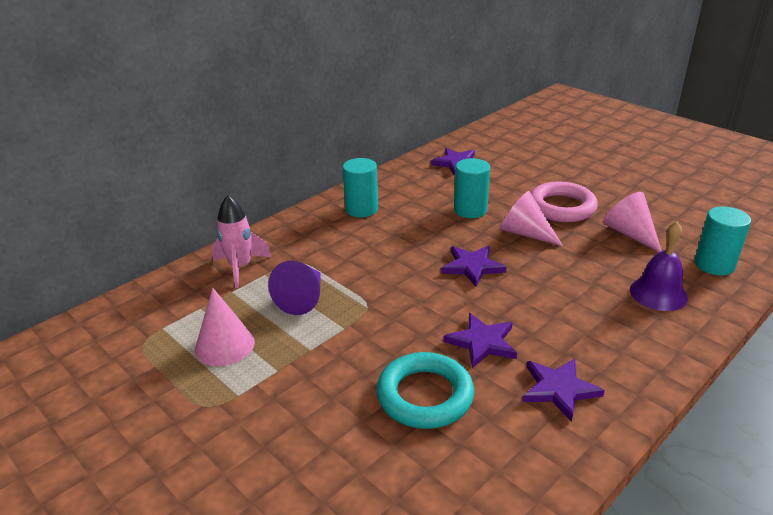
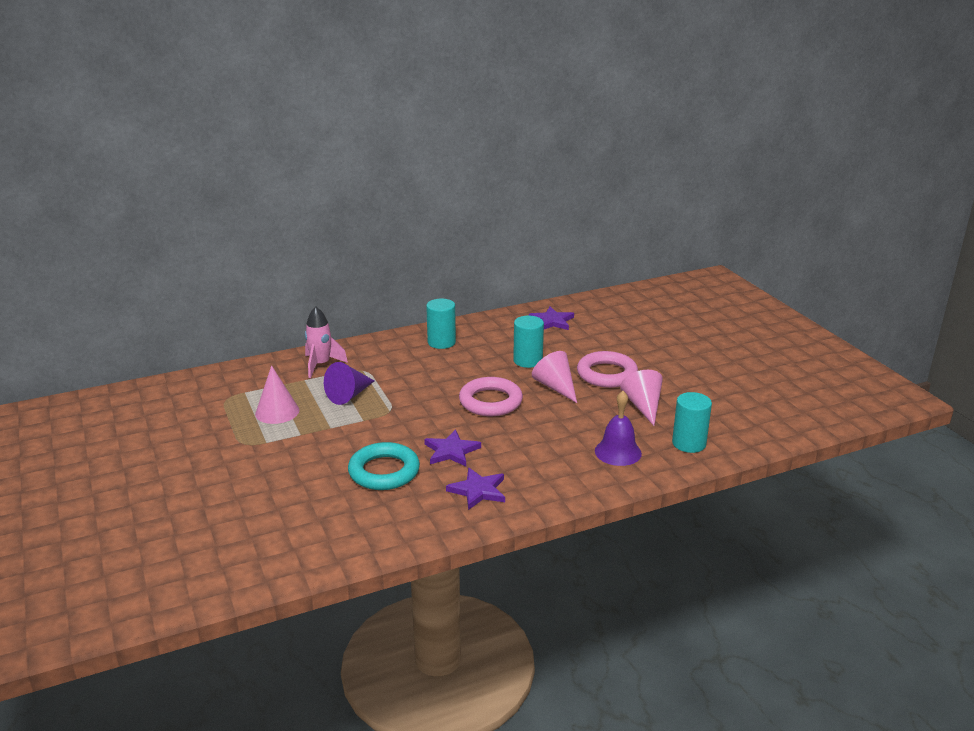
camera: 20 degrees right, 5 degrees down
purple star [441,246,507,287] -> pink ring [459,377,523,416]

